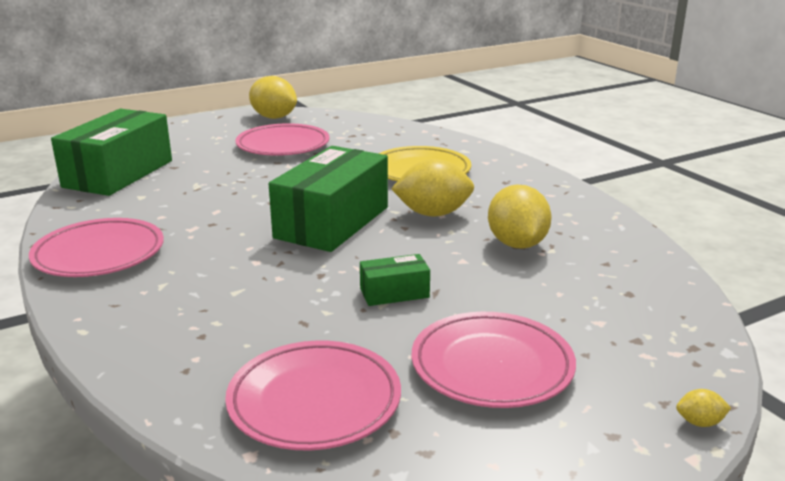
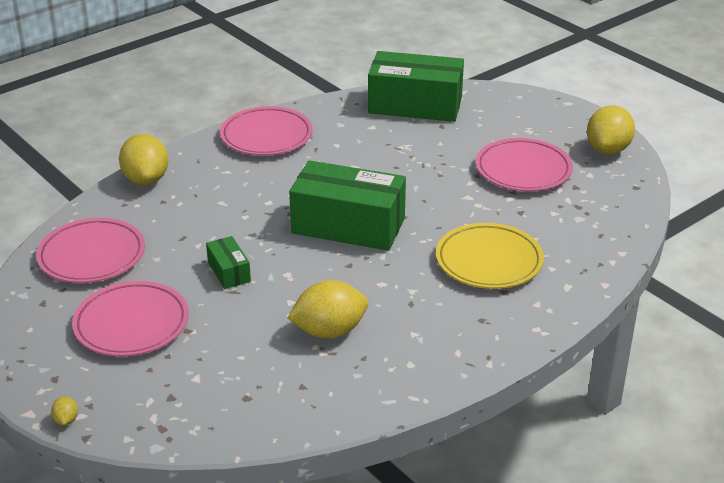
camera: 80 degrees right, 10 degrees up
yellow lemon [391,159,474,217] -> yellow lemon moved to [119,134,169,185]

